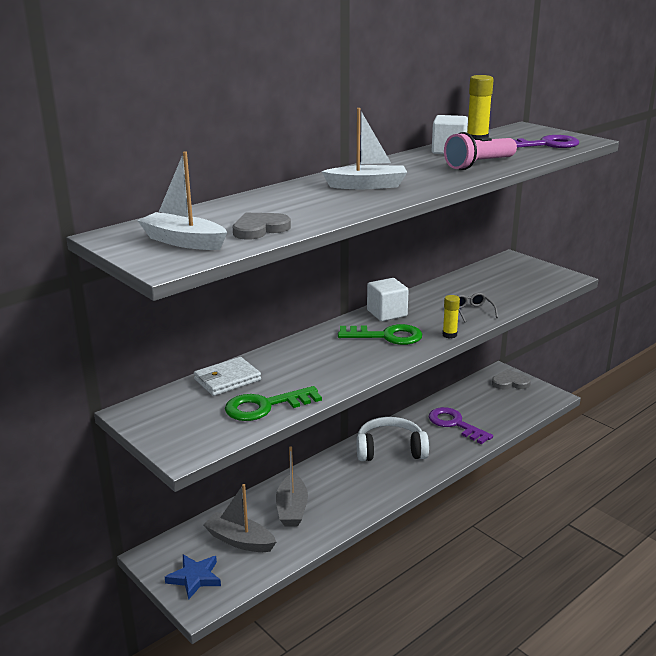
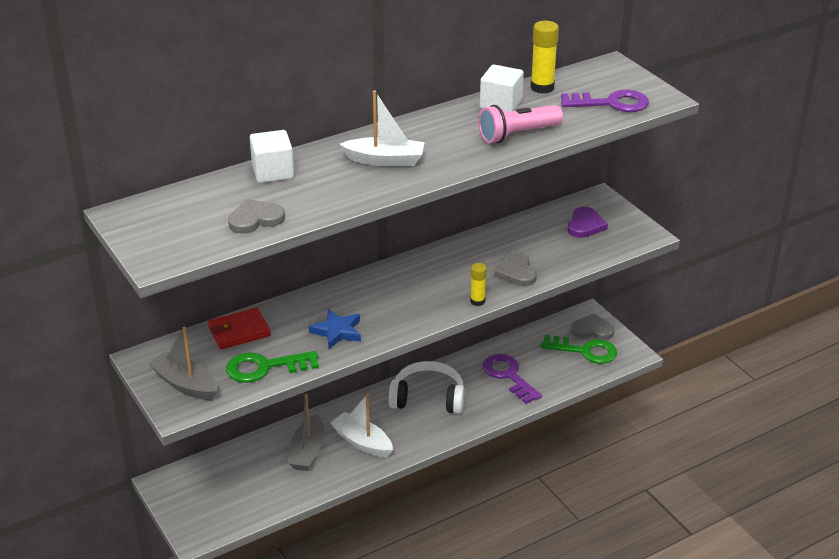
camera: 10 degrees right, 10 degrees up
white boat [137,152,227,250] -> white boat moved to [331,394,393,457]
blue star [165,555,221,600] -> blue star moved to [308,309,361,349]
white wallet [194,357,261,396] -> red wallet [208,308,271,349]
grey boat [203,484,276,552] -> grey boat moved to [148,327,217,400]
green key [338,324,422,345] -> green key moved to [541,335,617,364]
white cube [367,278,409,321] -> white cube moved to [250,130,294,183]
grey glasses [458,293,498,322] -> grey heart [494,252,537,286]
none -> purple heart [567,207,608,238]

